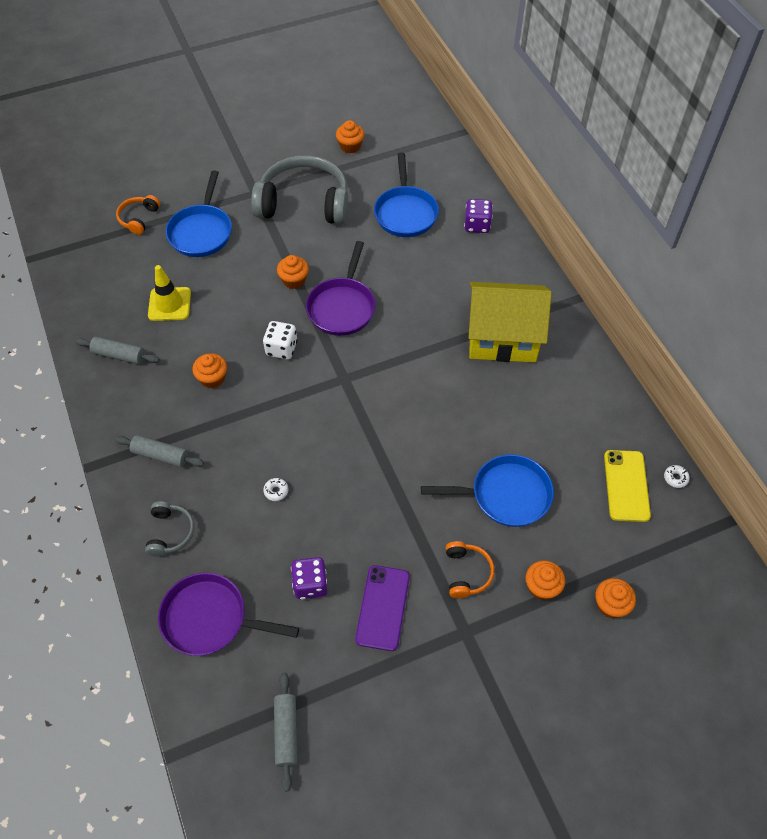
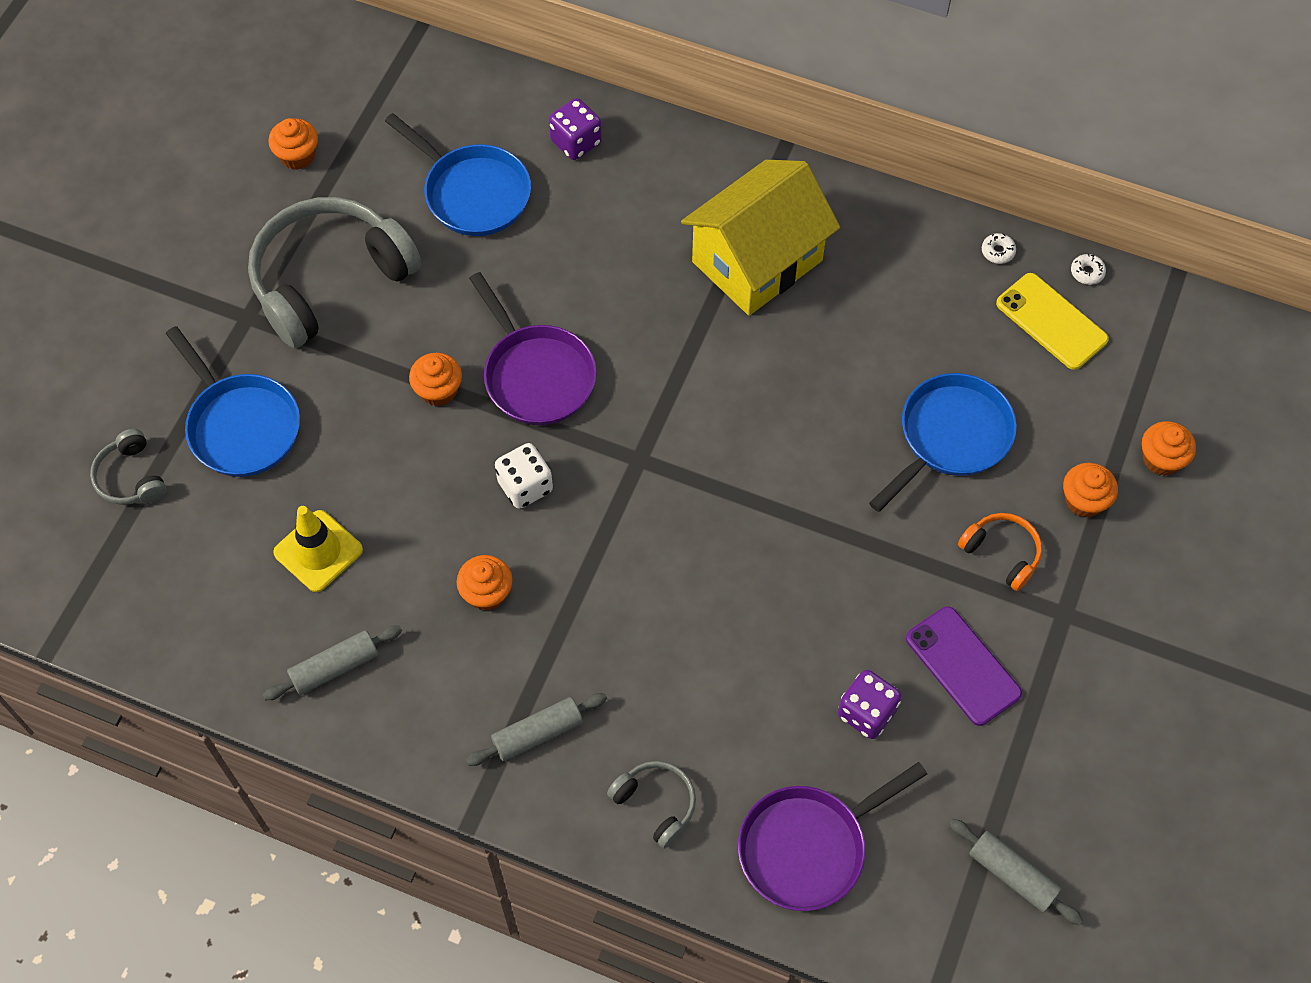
camera: 45 degrees left, 5 degrees up
orange headphones [116,195,160,235] -> grey headphones [90,429,167,505]
white donut [263,478,289,501] -> white donut moved to [982,233,1016,264]

